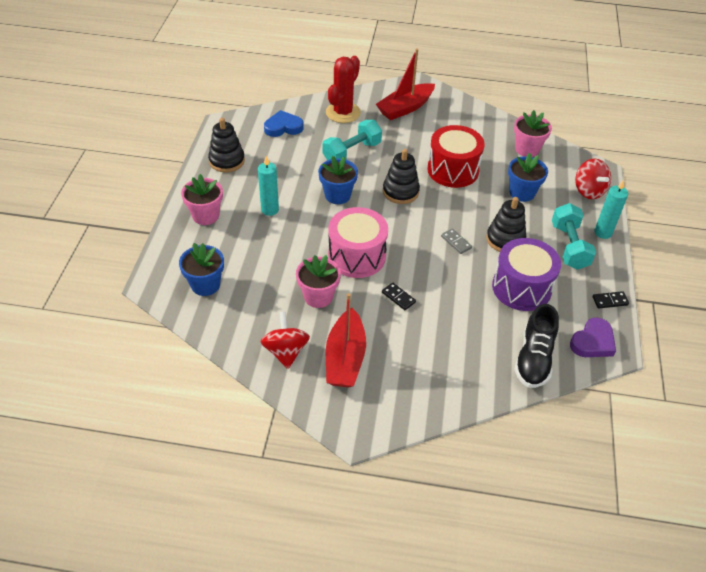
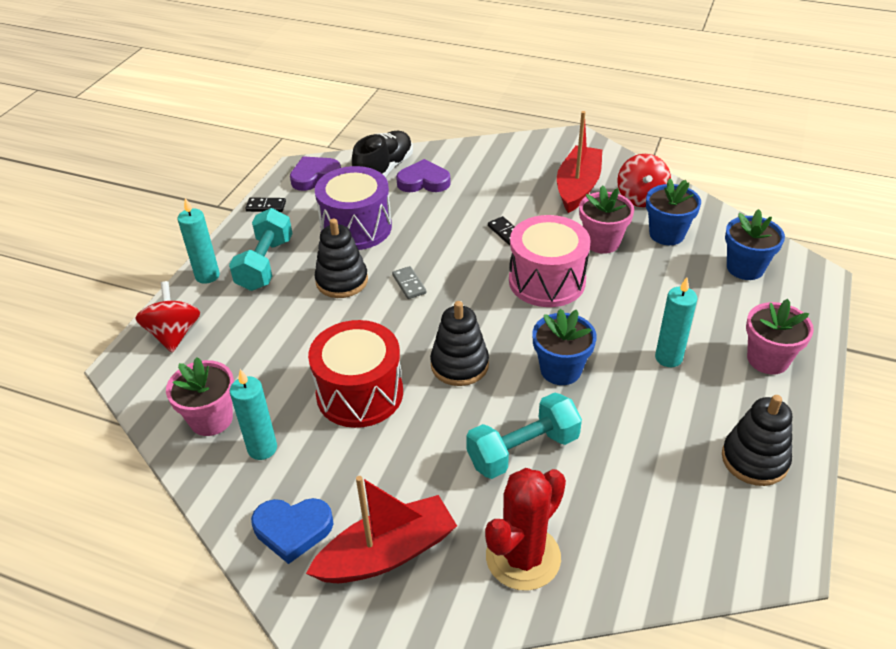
camera: 165 degrees left, 5 degrees down
blue heart [264,110,304,137] -> blue heart moved to [251,498,333,564]
blue flower pot [508,153,548,202] -> blue flower pot moved to [646,178,701,245]
none -> turquoise candle [230,369,277,460]
none -> purple heart [396,159,451,192]

